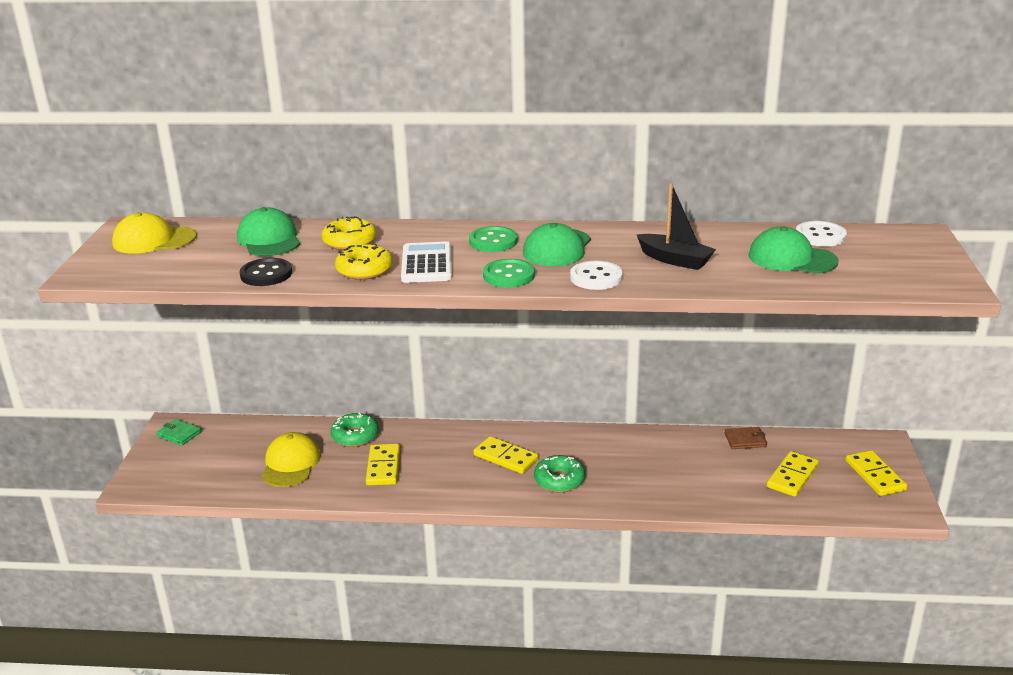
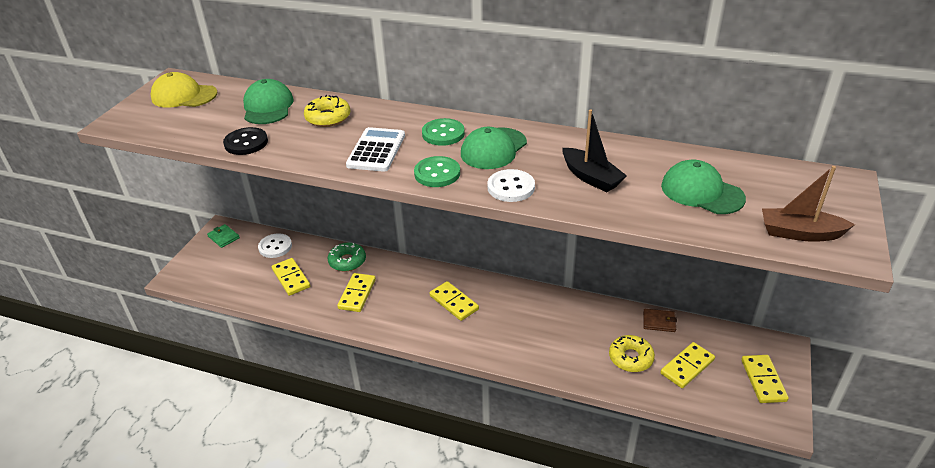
camera: 15 degrees right, 10 degrees up
yellow cap [261,432,321,487] -> yellow domino [272,258,310,296]
yellow donut [335,244,393,280] -> yellow donut moved to [609,335,655,372]
green donut [534,455,585,493] -> none
white button [796,221,847,247] -> white button moved to [258,233,292,258]
none -> brown boat [762,166,855,242]

